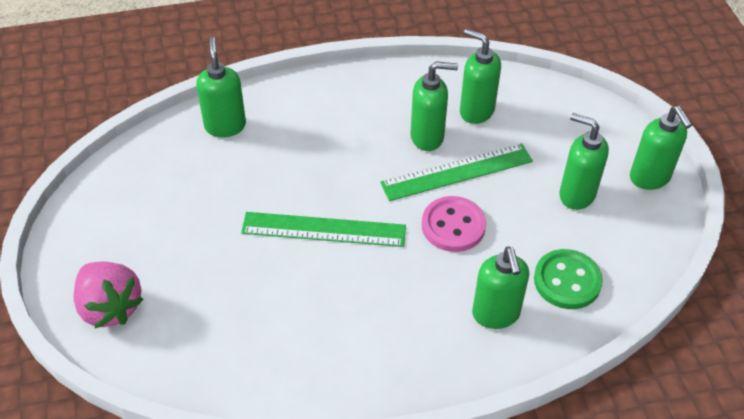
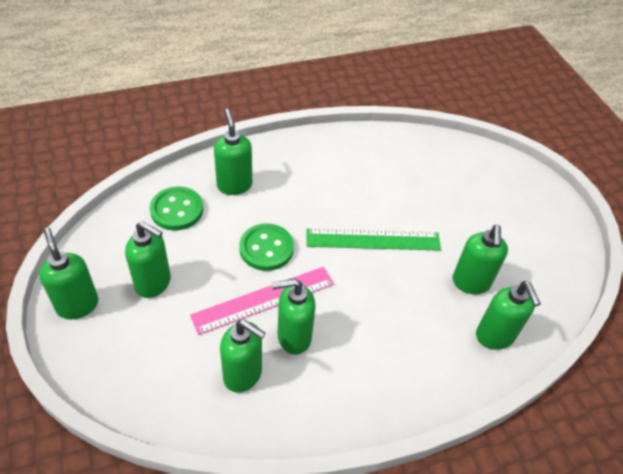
camera: 170 degrees right, 0 degrees up
pink strawberry [74,262,144,328] -> none
green ruler [380,144,533,201] -> pink ruler [190,267,334,335]
pink button [422,196,486,252] -> green button [239,223,294,271]
none -> green soap dispenser [453,225,508,294]

